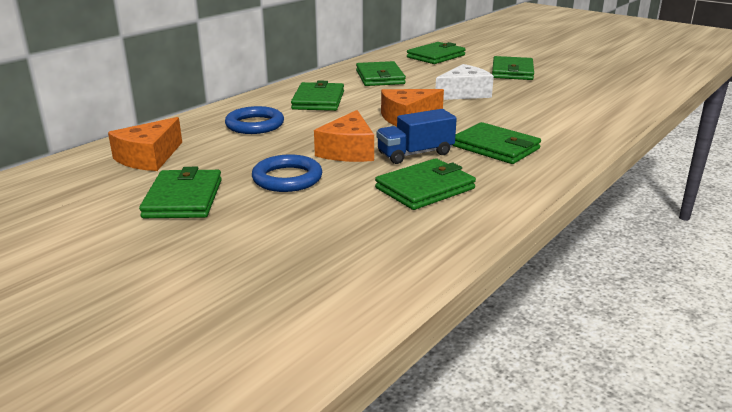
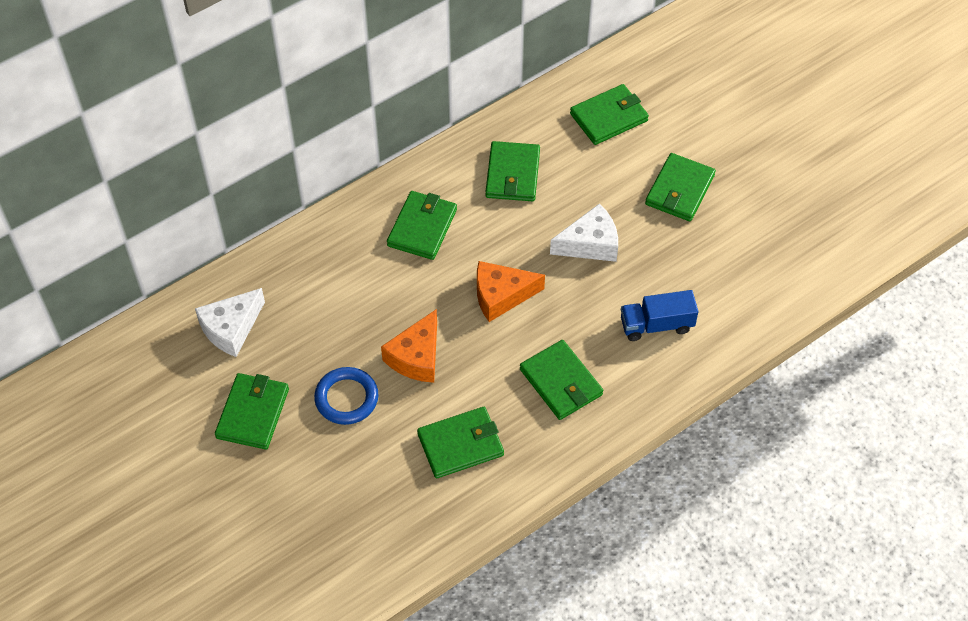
camera: 15 degrees right, 30 degrees up
orange cheese [108,117,182,171] -> white cheese [195,288,265,357]
blue ring [225,106,284,134] -> none
blue truck [376,109,457,164] -> blue truck moved to [621,290,698,341]

